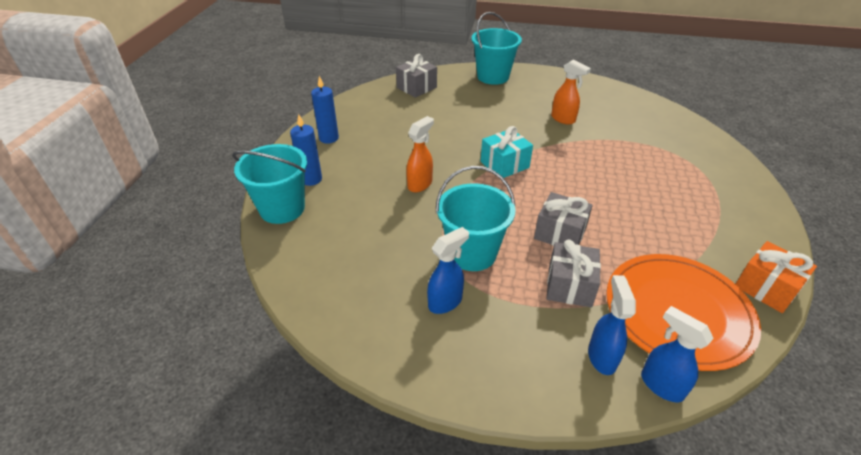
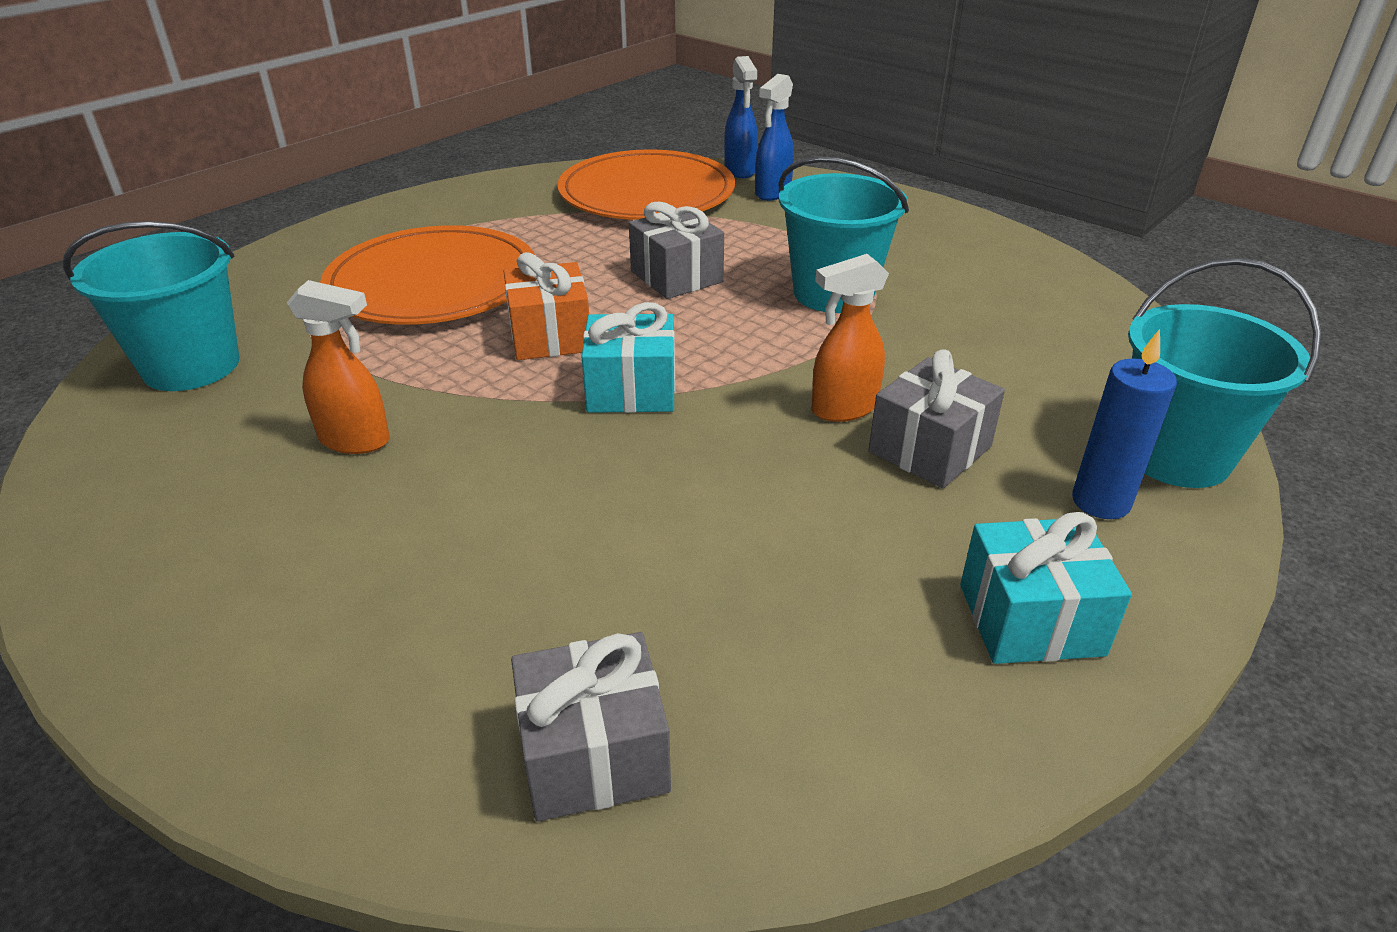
camera: 150 degrees left, 5 degrees down
blue candle [311,76,339,144] -> turquoise gift [960,512,1132,664]
blue spray bottle [427,227,469,314] -> none
turquoise bucket [471,12,522,85] -> turquoise bucket moved to [63,221,240,391]
grey gift [547,239,601,307] -> grey gift moved to [869,350,1005,488]
orange spray bottle [551,60,591,125] -> orange spray bottle turned 120 degrees clockwise [287,280,390,454]
orange gift [736,241,817,313] -> orange gift moved to [504,252,589,360]
none -> orange plate [320,225,535,325]

